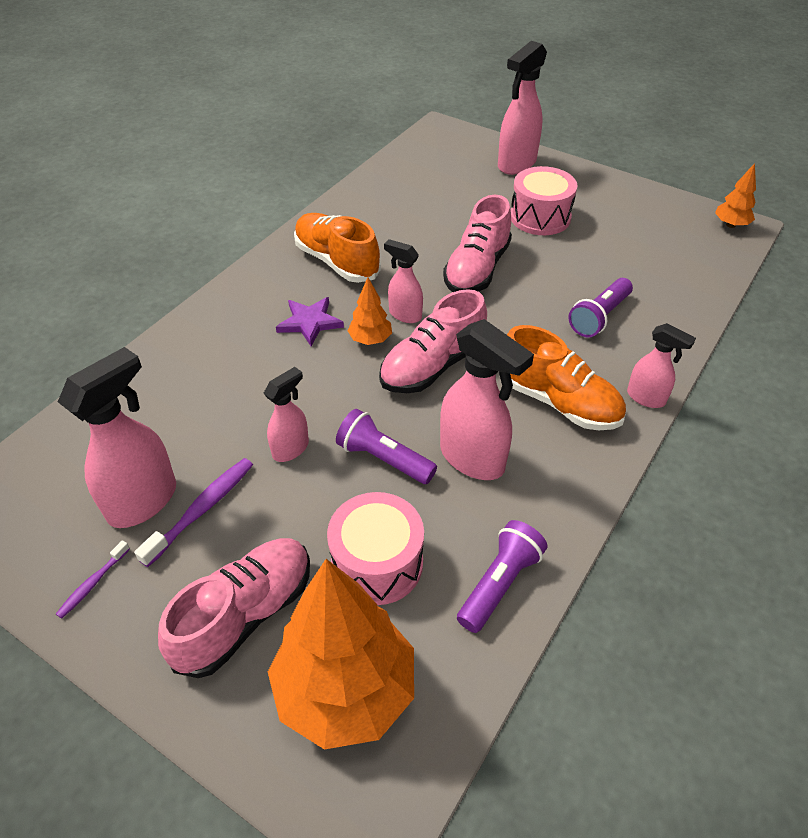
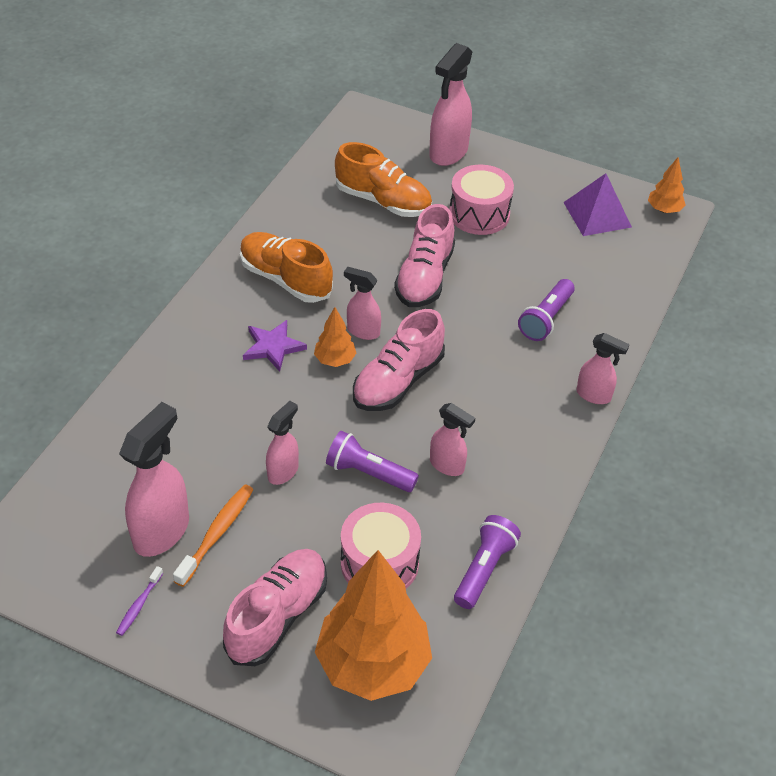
camera: 10 degrees left, 0 degrees up
purple toothbrush [134,458,253,567] -> orange toothbrush [173,484,254,587]
pink spray bottle [440,319,534,480] -> pink spray bottle [430,403,475,476], size x0.58
orange shoe [507,325,626,430] -> orange shoe moved to [335,142,432,217]
none -> purple pyramid [563,173,632,236]

